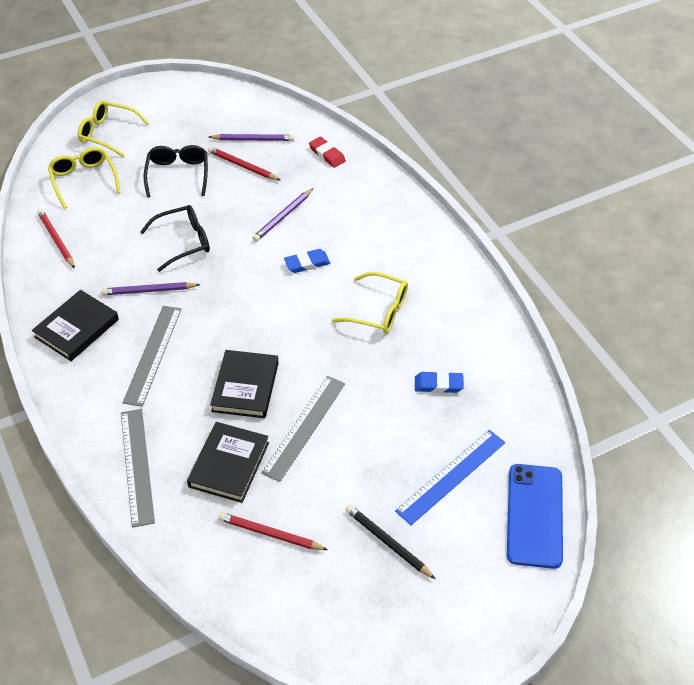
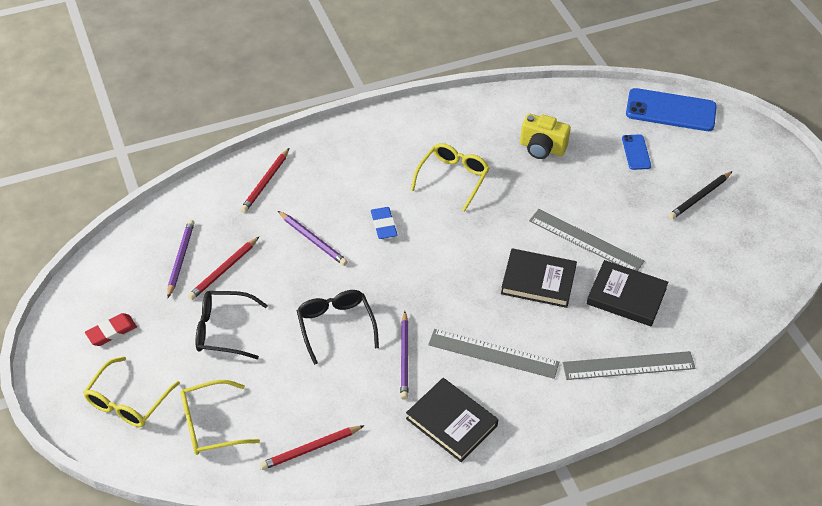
camera: 85 degrees left, 0 degrees up
red pencil [218,512,328,550] -> red pencil moved to [240,148,289,213]
red eraser [309,136,346,168] -> red eraser moved to [85,313,137,346]
blue ruler [395,430,505,525] -> blue phone [622,134,651,170]
blue eraser [415,371,464,393] -> yellow camera [520,114,571,159]

